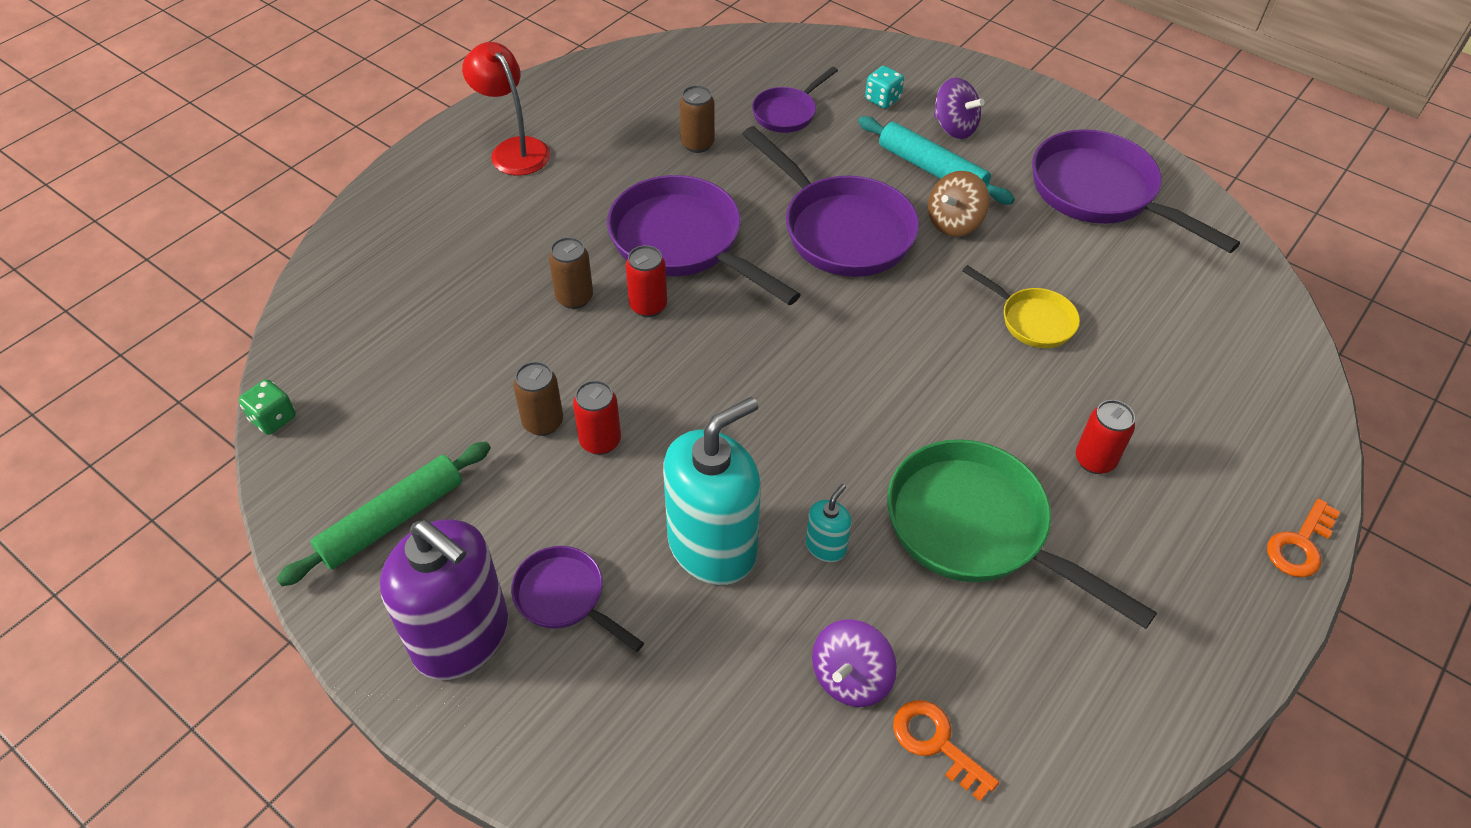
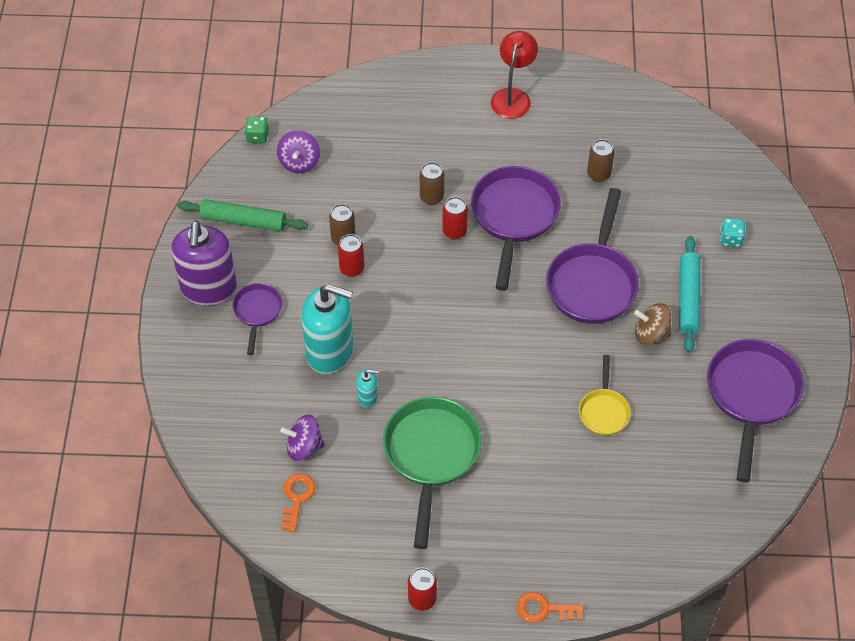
camera: 55 degrees right, 5 degrees up
purple pan [752,66,838,133] -> none
purple spinning top [934,78,985,139] -> purple spinning top moved to [277,130,320,173]
red can [1076,400,1135,474] -> red can moved to [408,568,437,611]

